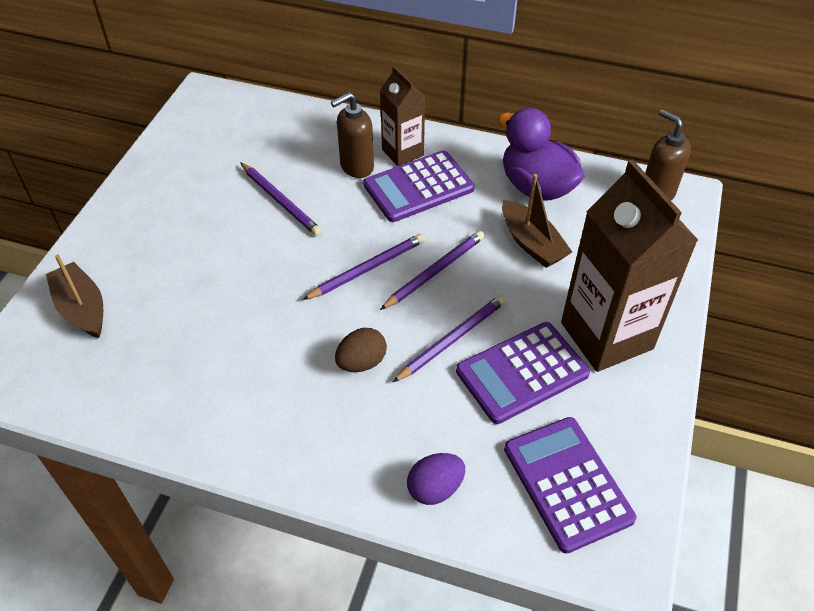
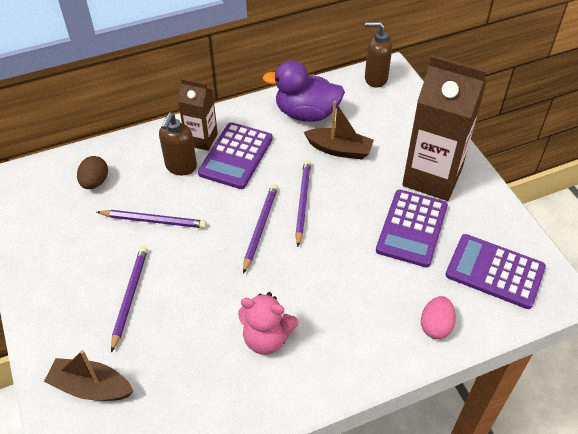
camera: 40 degrees left, 0 degrees up
brown egg [335,328,387,372] -> brown egg moved to [77,156,108,189]
purple pencil [392,295,506,383] -> purple pencil moved to [111,246,148,353]
purple egg [407,453,465,505] -> pink egg [421,296,456,339]
none -> pink teddy bear [238,292,298,355]

